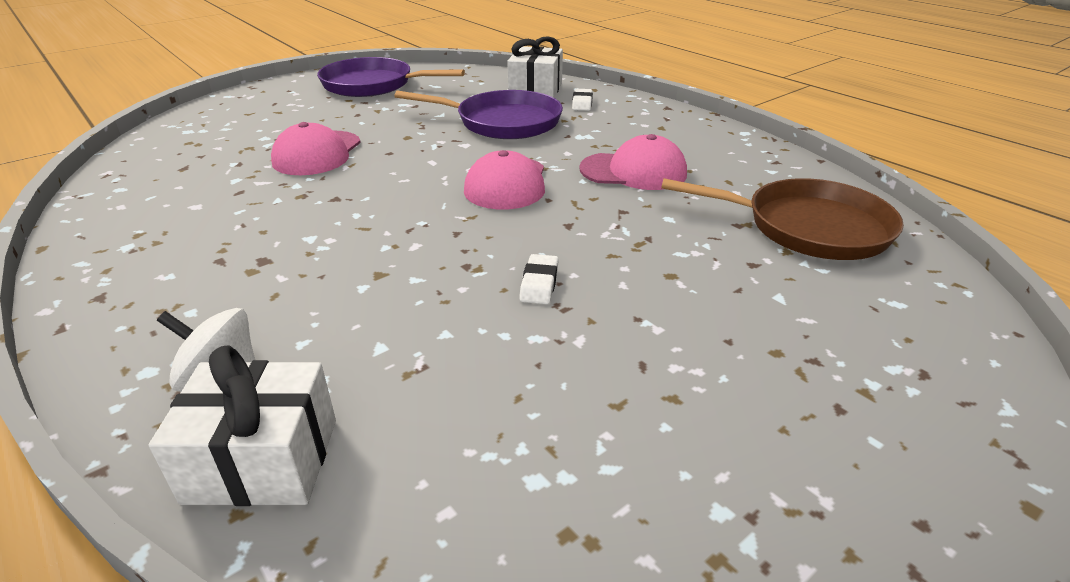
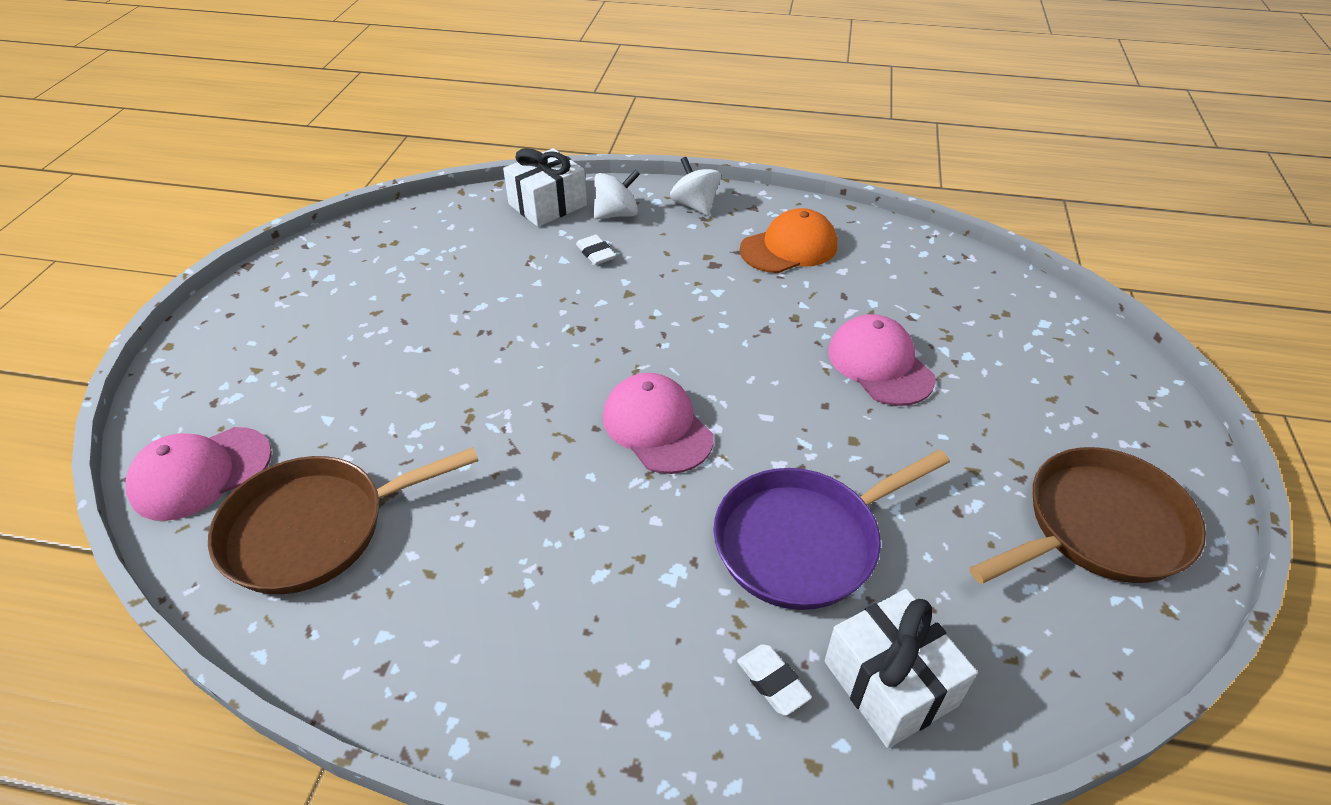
camera: 140 degrees right, 10 degrees up
purple pan [317,57,465,97] -> brown pan [969,447,1206,584]
white eraser [519,254,559,304] -> white eraser moved to [576,235,616,265]
pink cap [579,134,687,190] -> pink cap moved to [126,427,272,521]
none -> white spinning top [670,157,721,216]
none -> orange cap [740,208,837,273]

